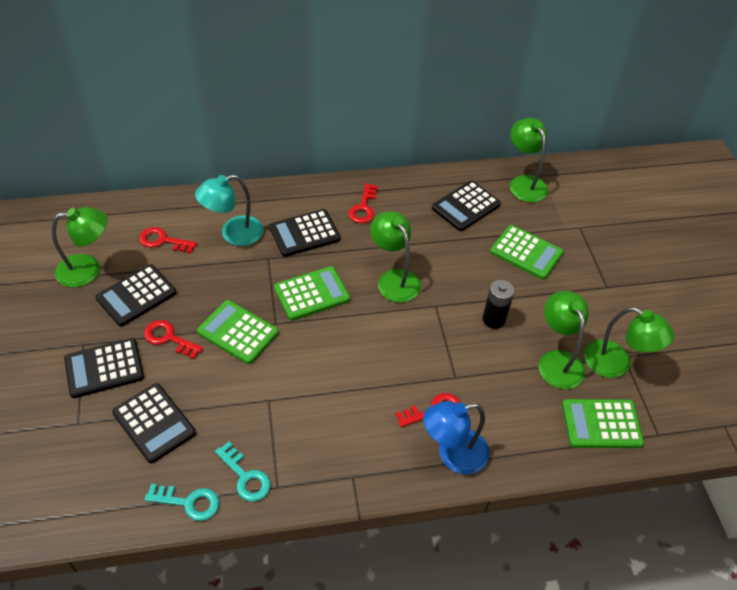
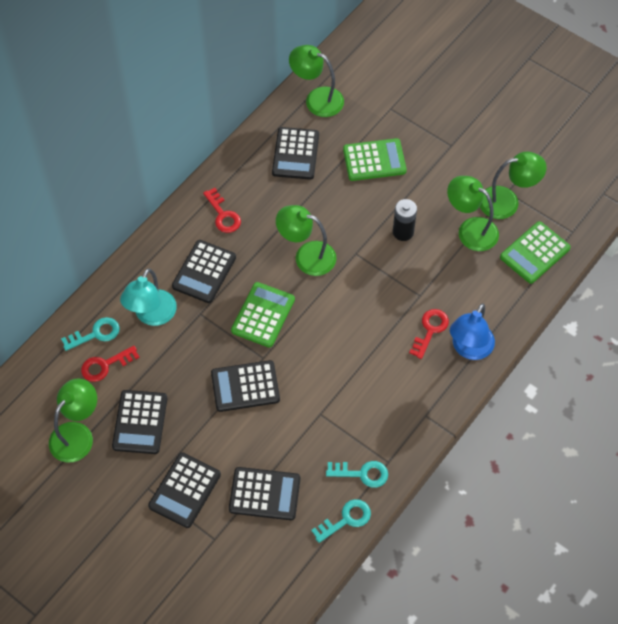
camera: 40 degrees left, 10 degrees up
red key [144,320,203,359] -> none
green calculator [197,300,279,364] -> black calculator [211,360,280,412]
none -> turquoise key [61,317,120,351]

